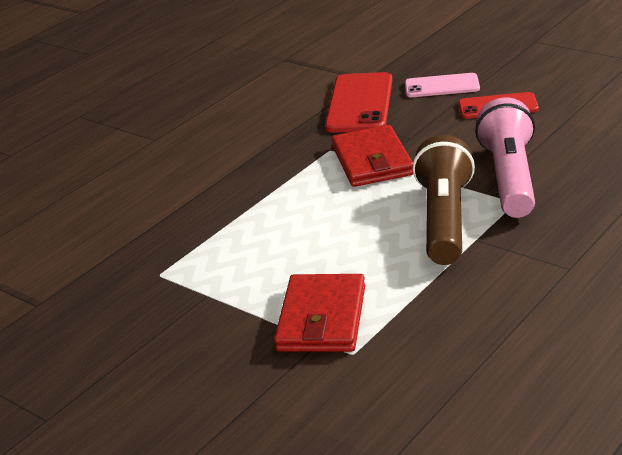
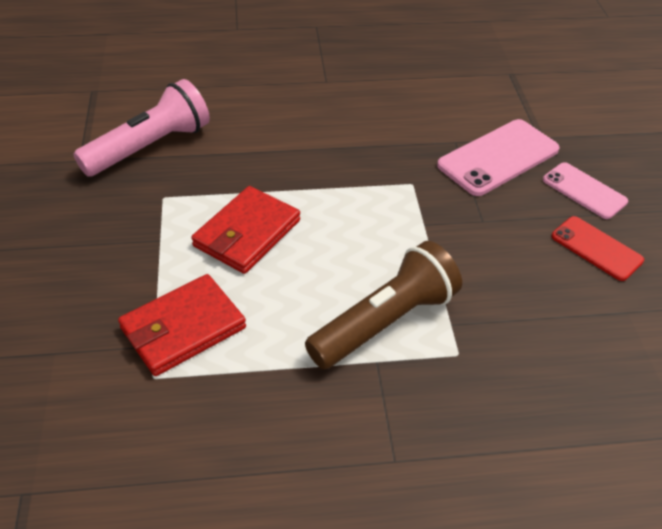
camera: 40 degrees right, 15 degrees up
red phone [325,72,393,133] -> pink phone [437,119,560,196]
red wallet [332,125,413,187] -> red wallet moved to [191,186,300,274]
pink flashlight [475,98,535,218] -> pink flashlight moved to [73,79,210,177]

